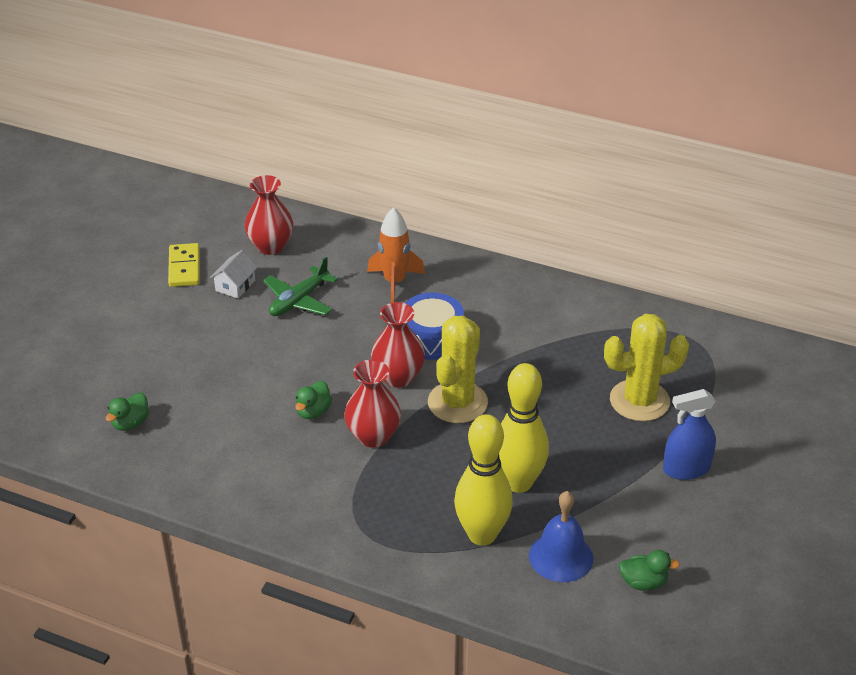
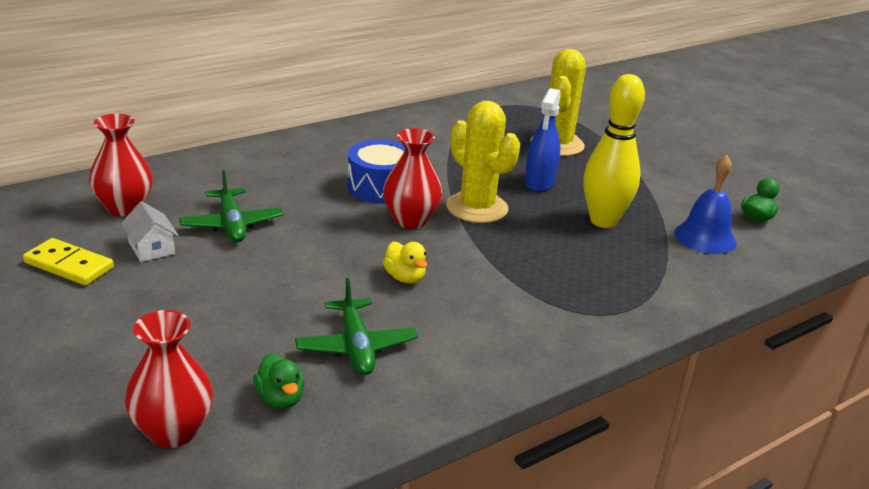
camera: 60 degrees left, 10 degrees down
green duck [295,380,332,419] -> yellow duck [383,242,427,283]
red vase [344,360,401,448] -> red vase moved to [125,310,213,448]
orange rocket [367,207,425,303] -> none
yellow bowling pin [454,414,513,546] -> none
blue spray bottle [663,389,716,480] -> blue spray bottle moved to [525,88,561,192]
none -> green plane [295,278,418,375]

